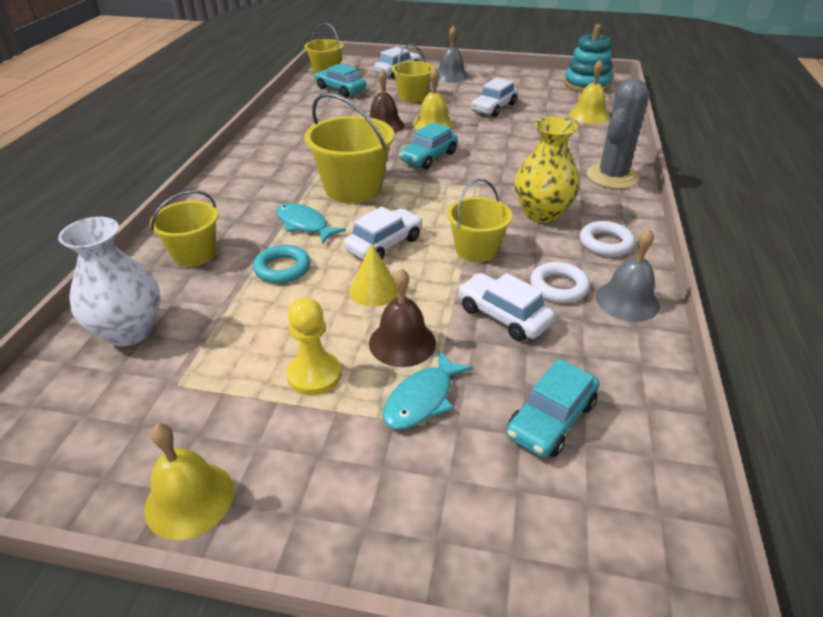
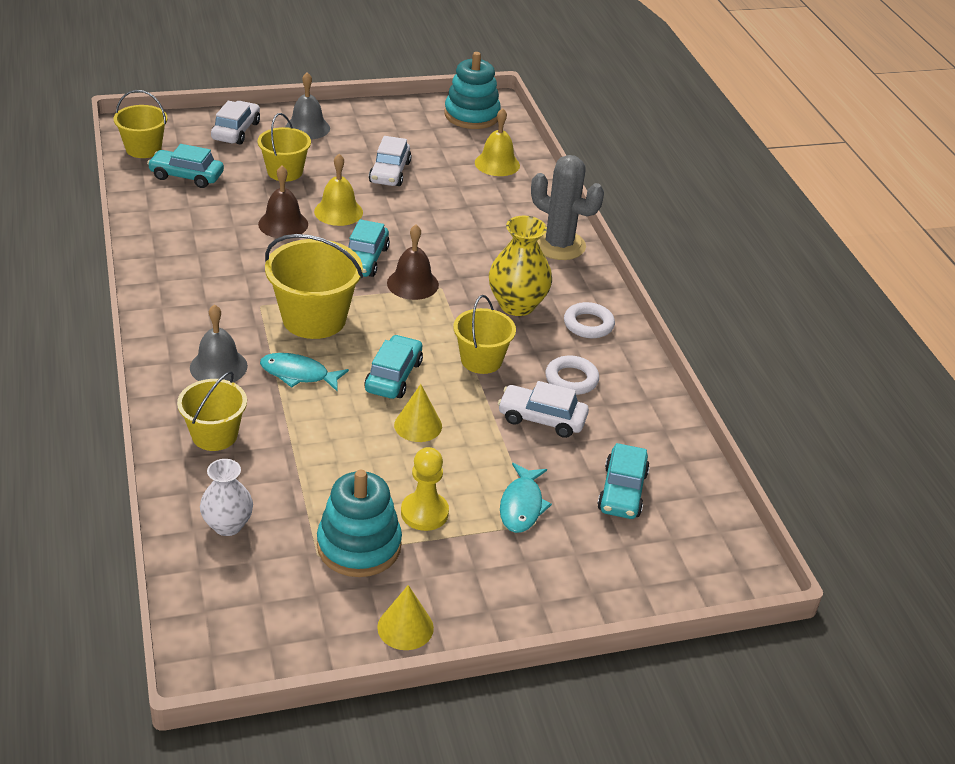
camera: 30 degrees left, 0 degrees up
white vase [58,217,160,346] -> white vase [200,459,253,536], size x0.67
yellow bell [144,423,234,540] -> yellow cone [377,585,434,650]
turquoise ring [253,245,310,284] -> none
white car [344,207,423,260] -> turquoise car [364,335,423,399]
brown bell [369,268,436,367] -> brown bell moved to [387,225,439,300]
grey cactus [587,78,649,189] -> grey cactus turned 60 degrees counterclockwise [531,155,604,260]
grey bell [596,229,660,322] -> grey bell moved to [190,304,248,382]
none -> turquoise stacking toy [317,470,402,577]

